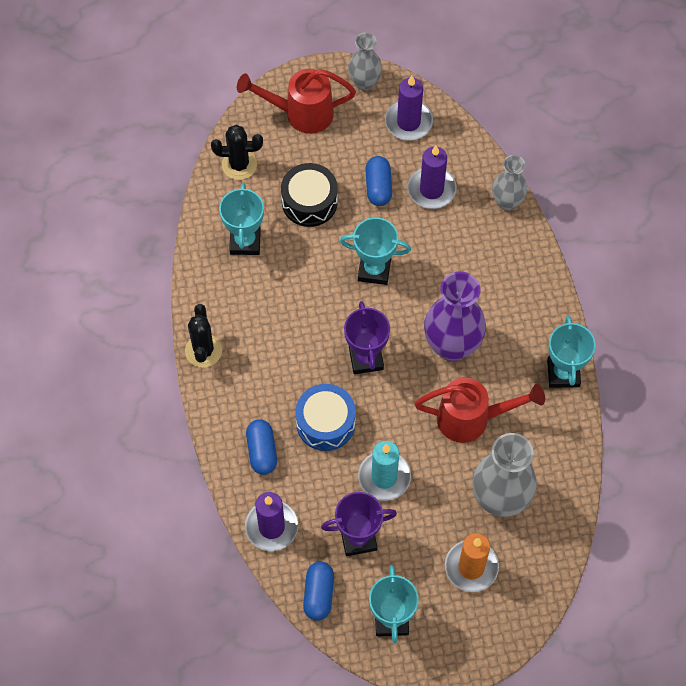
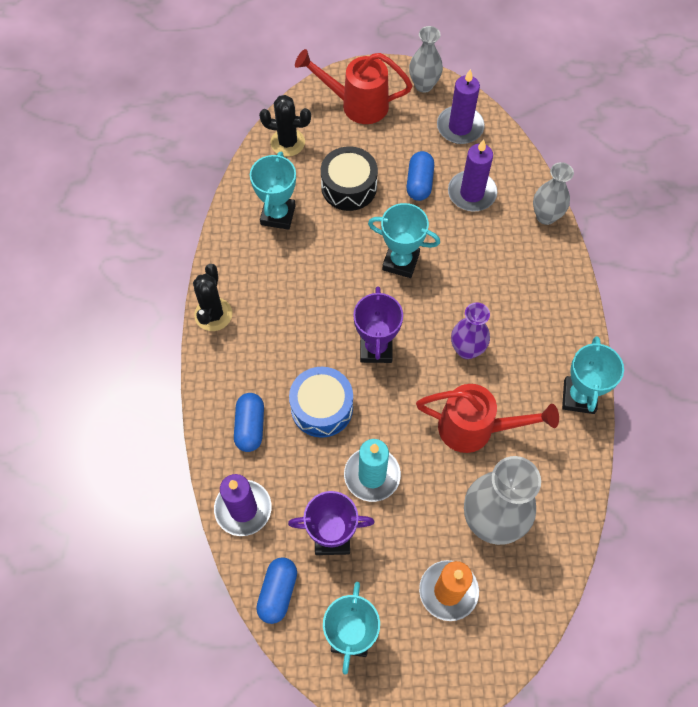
camera: 10 degrees right, 0 degrees up
purple vase [424,271,486,361] -> purple vase [451,302,490,359], size x0.60

